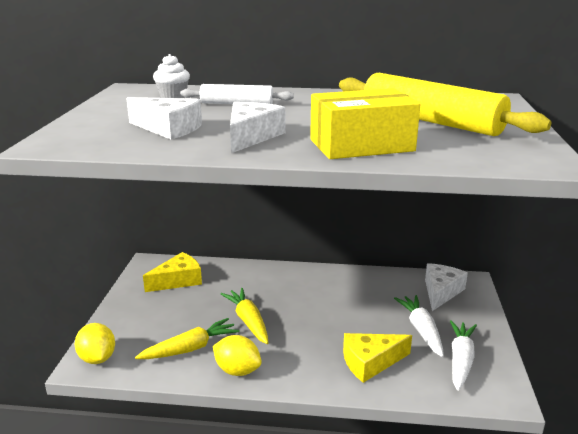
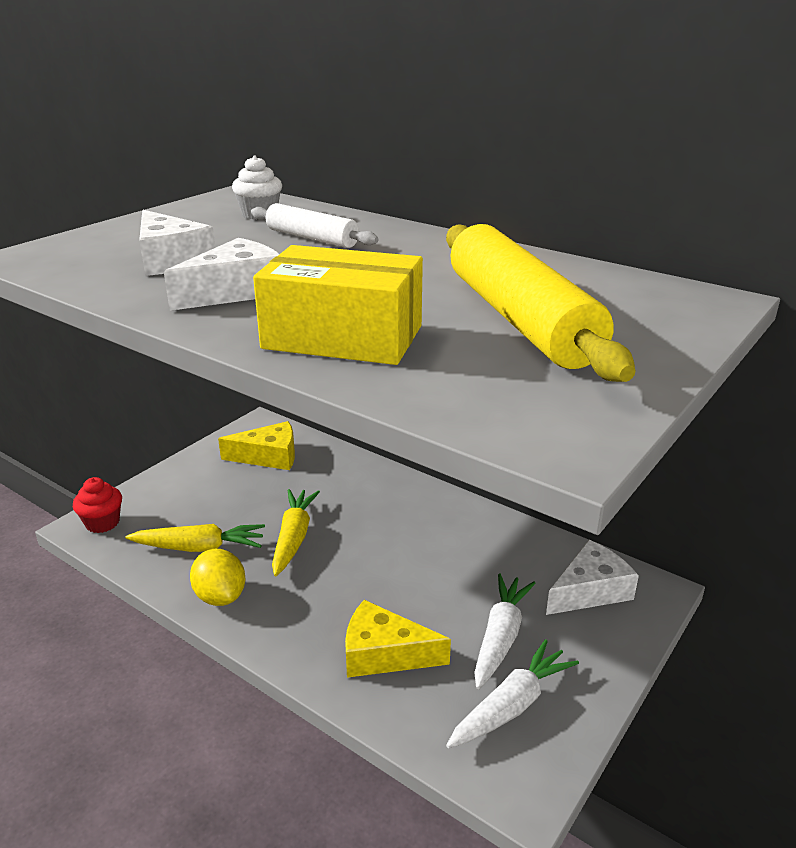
camera: 30 degrees right, 5 degrees up
yellow lemon [75,323,115,364] -> red cupcake [73,477,122,533]

